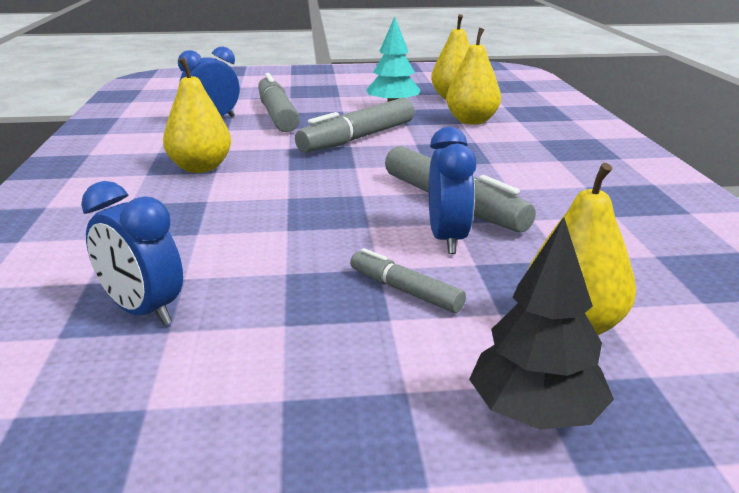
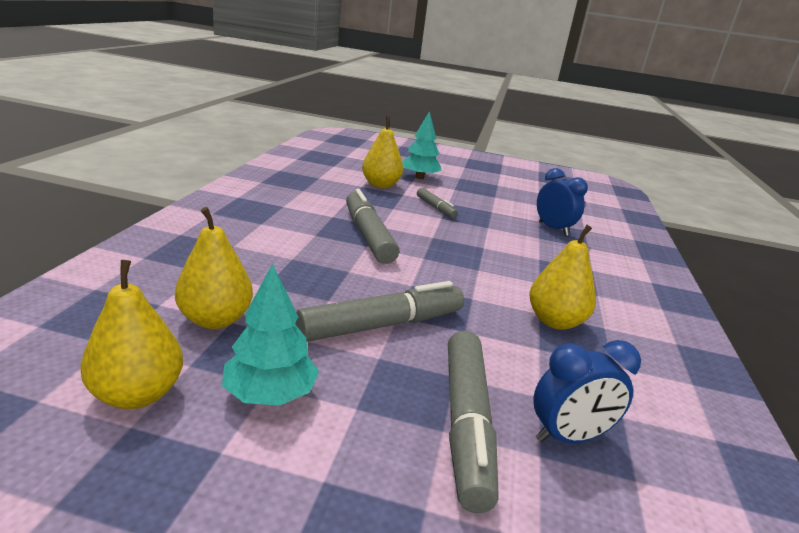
camera: 165 degrees left, 0 degrees up
blue clock [429,127,476,254] -> none
black tree [469,217,614,430] -> turquoise tree [402,111,442,179]

